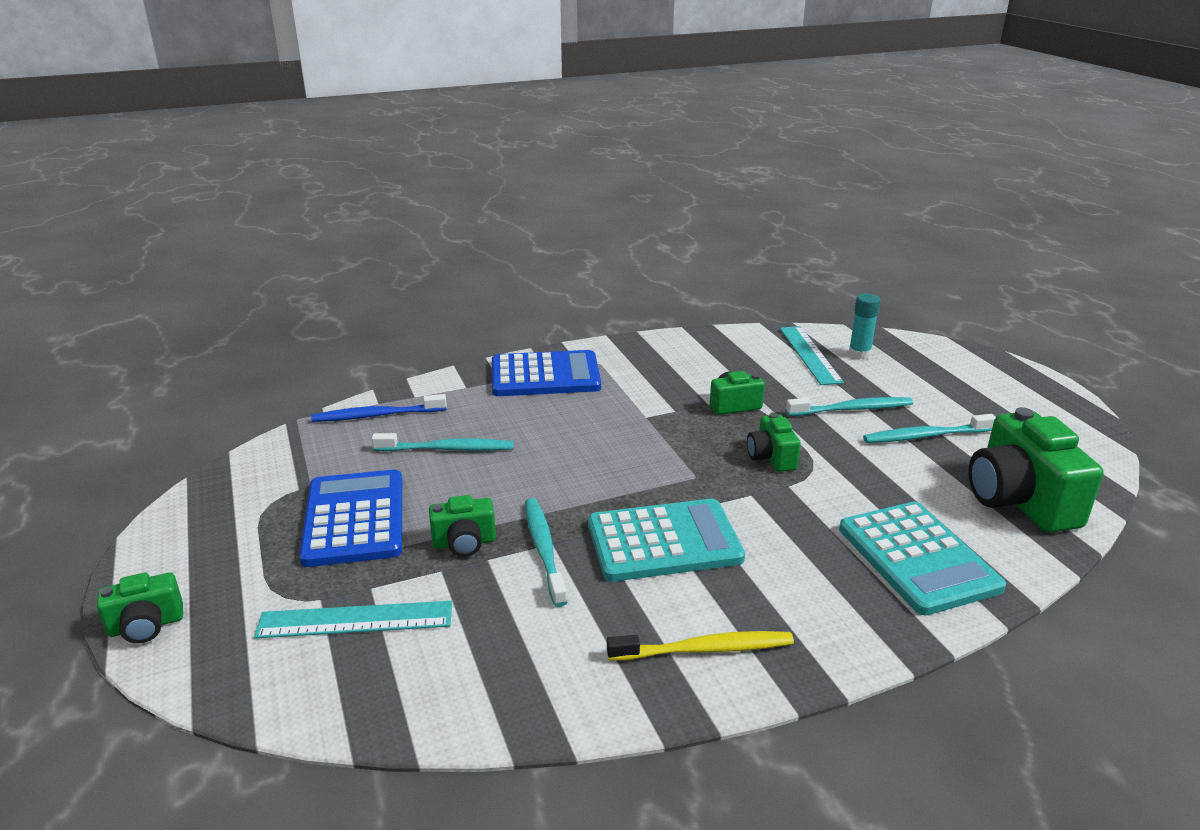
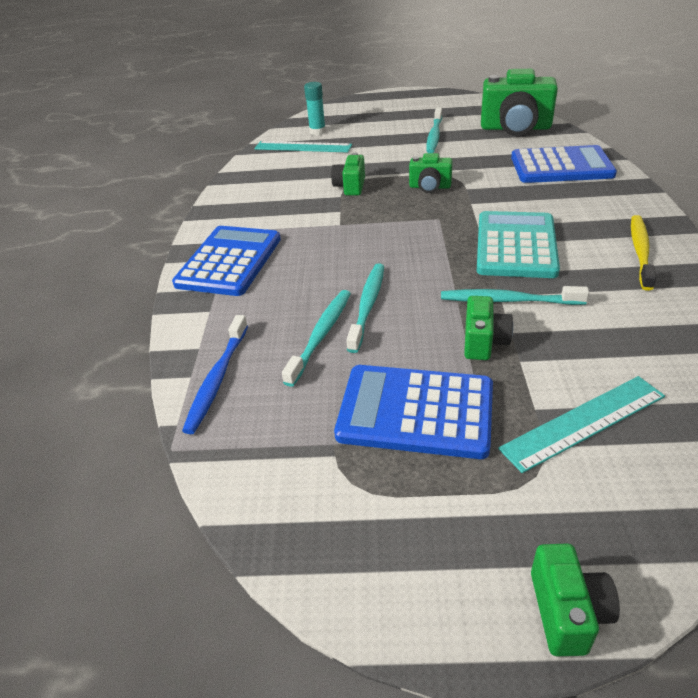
camera: 65 degrees left, 10 degrees up
turquoise ruler [254,601,452,638] -> turquoise ruler turned 45 degrees clockwise [498,376,665,473]
turquoise toothbrush [786,397,913,416] -> turquoise toothbrush moved to [346,263,384,353]
turquoise calculator [839,501,1006,615] -> blue calculator [511,145,617,183]

